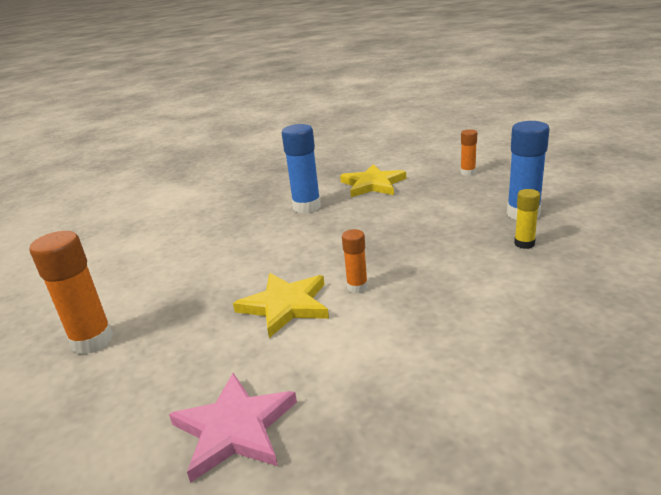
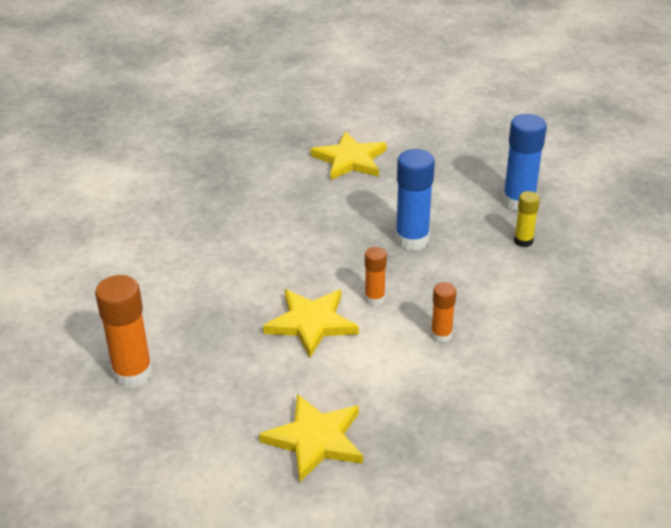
camera: 15 degrees left, 10 degrees up
pink star [169,373,297,483] -> yellow star [259,394,363,483]
blue glue stick [282,124,321,213] -> blue glue stick moved to [395,149,435,251]
orange glue stick [461,129,477,176] -> orange glue stick moved to [431,282,457,343]

